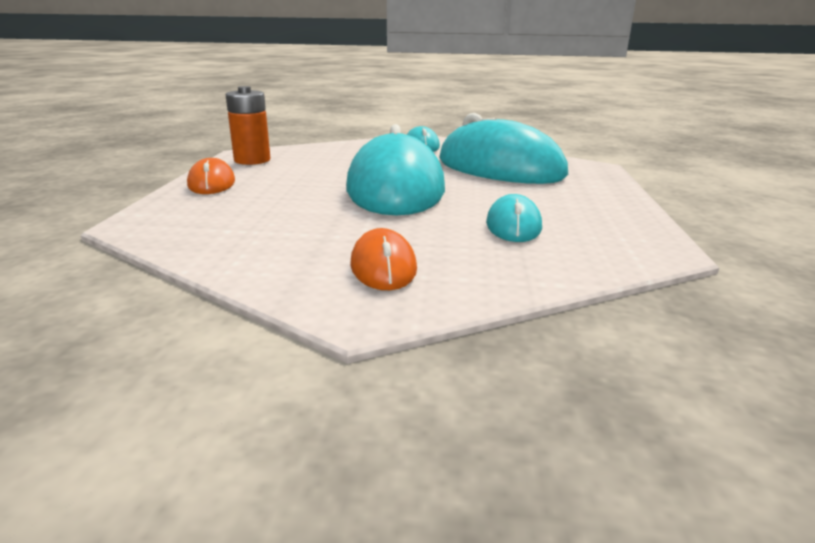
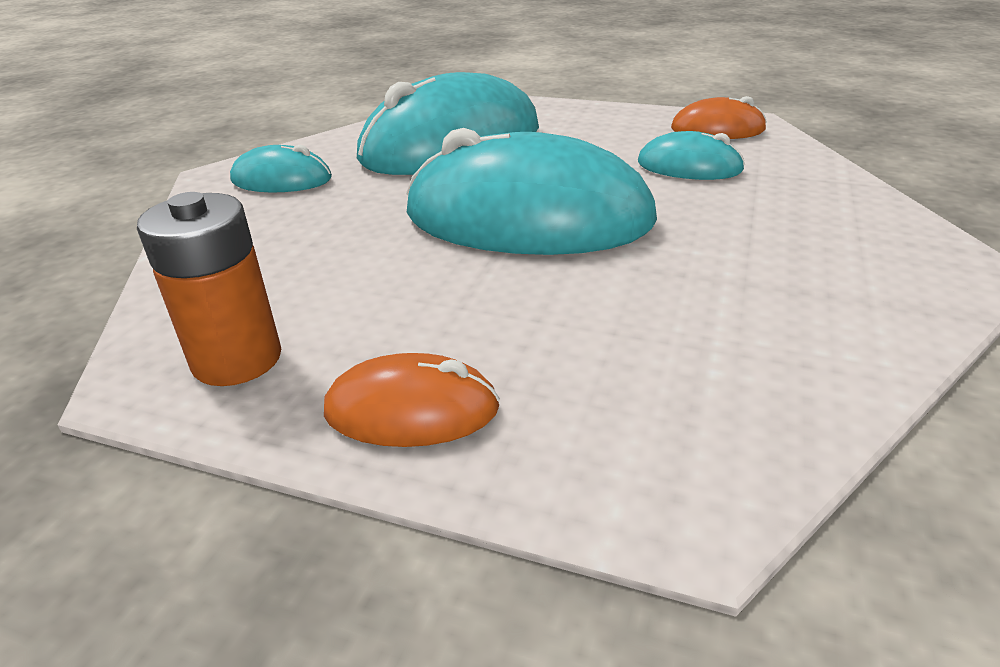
camera: 75 degrees left, 10 degrees up
orange mouse [350,228,417,290] -> orange mouse moved to [671,96,767,139]

